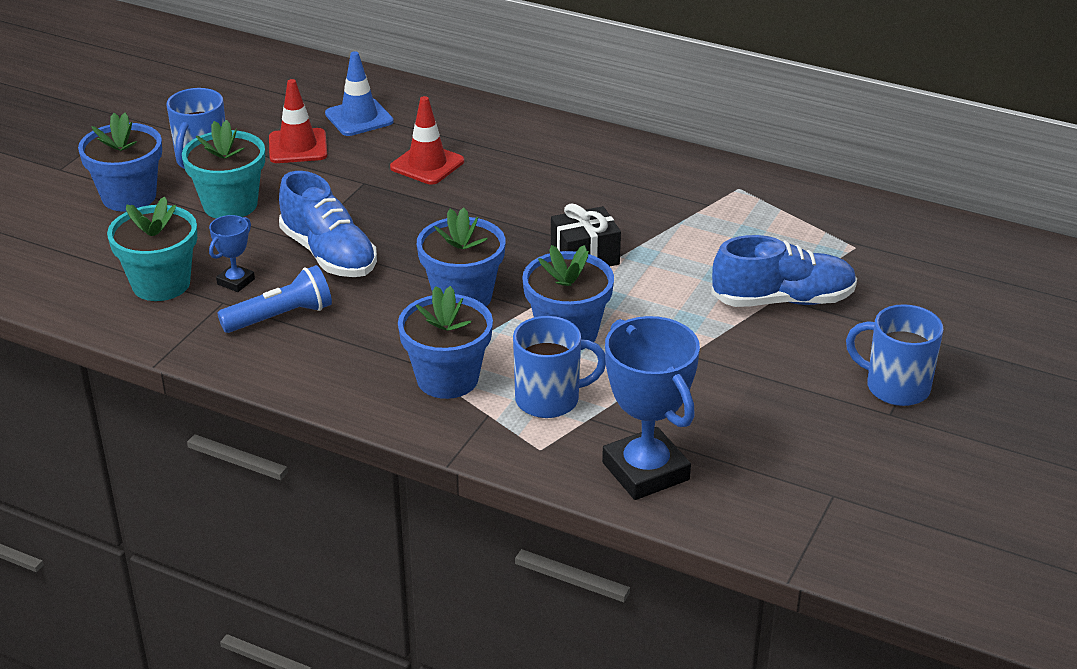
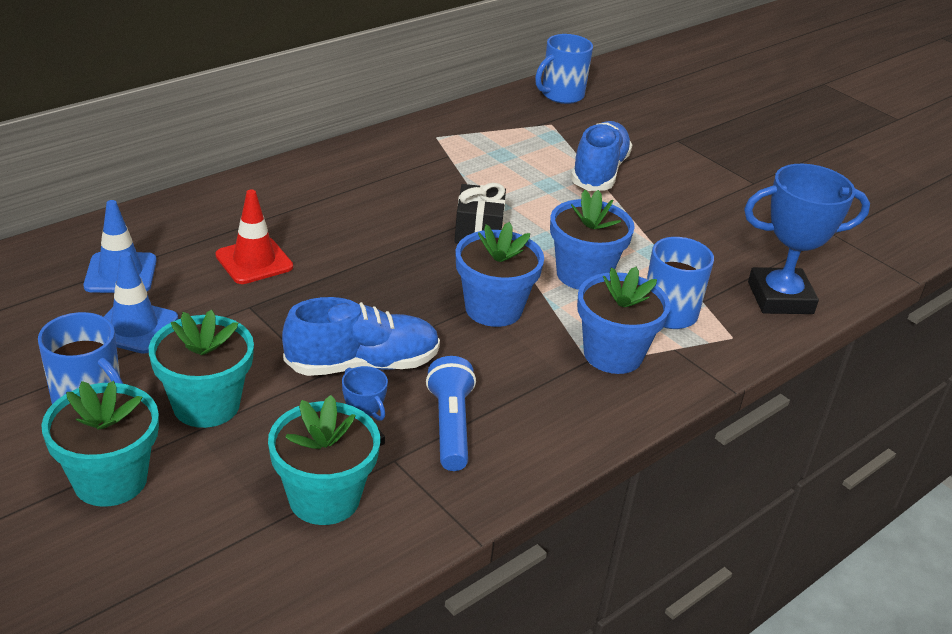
camera: 70 degrees left, 0 degrees up
blue flower pot [78,113,162,212] -> turquoise flower pot [41,381,159,507]
red traffic cone [269,79,327,163] -> blue traffic cone [104,252,178,354]
blue mug [846,304,943,406] -> blue mug moved to [535,34,593,104]

